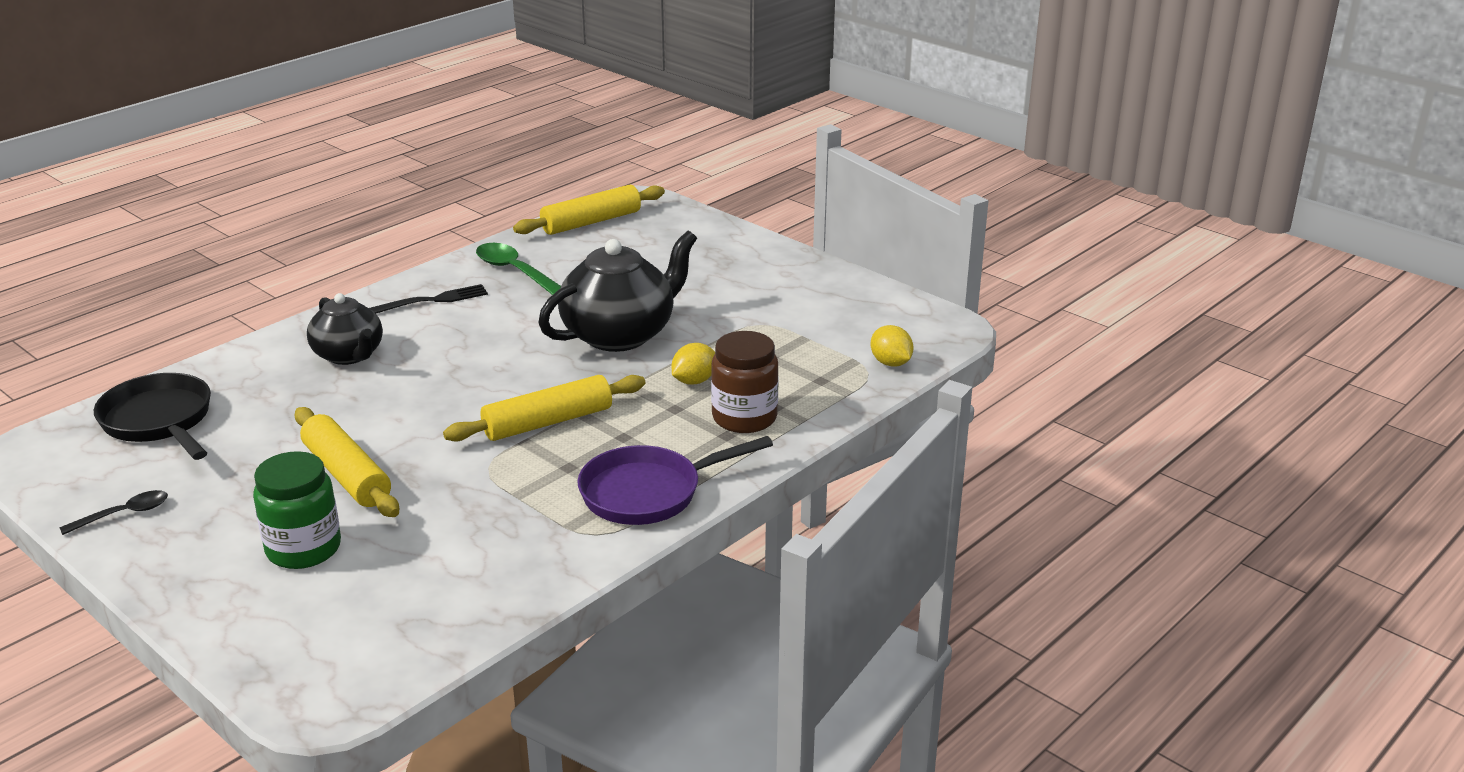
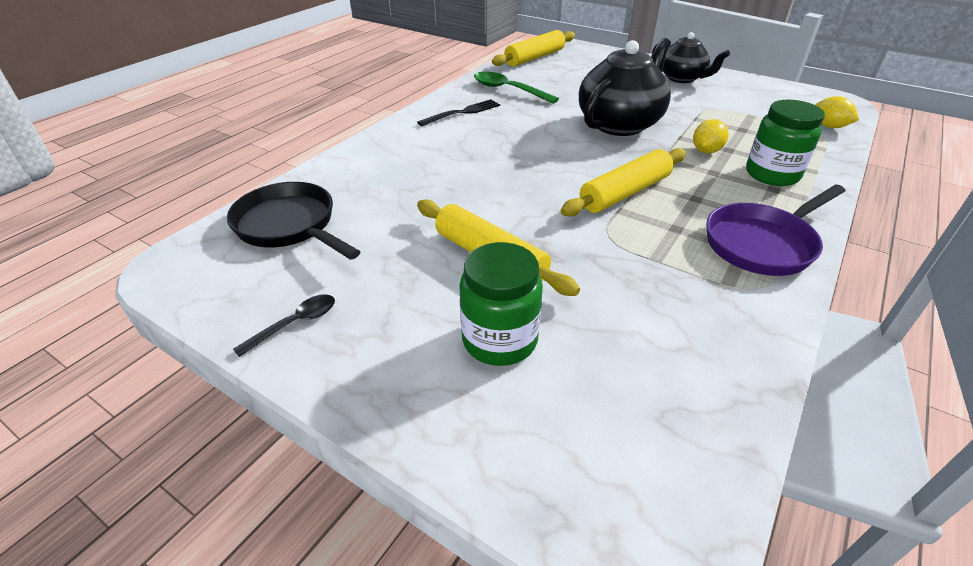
camera: 10 degrees left, 10 degrees up
black teapot [307,293,383,365] -> black teapot moved to [652,32,730,83]
brown jar [711,331,779,433] -> green jar [746,100,825,186]

